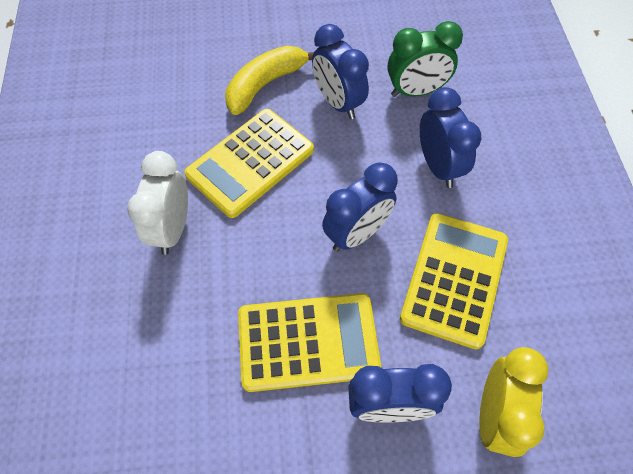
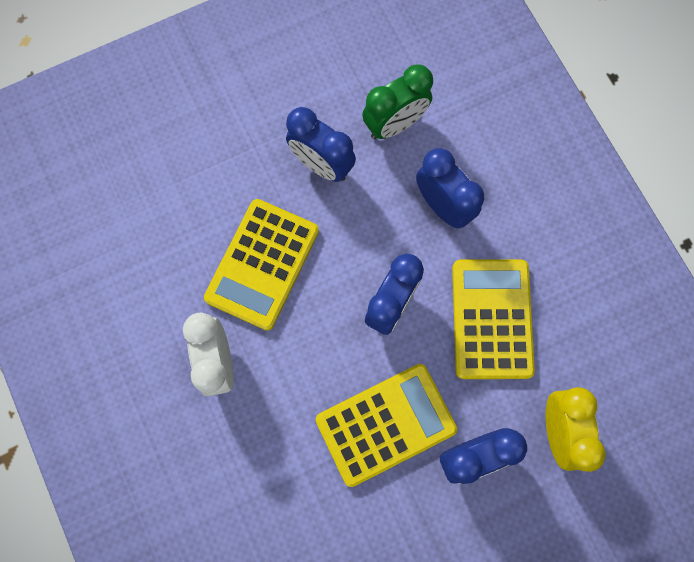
camera: 20 degrees left, 15 degrees up
yellow banana [225,46,314,115] -> none

